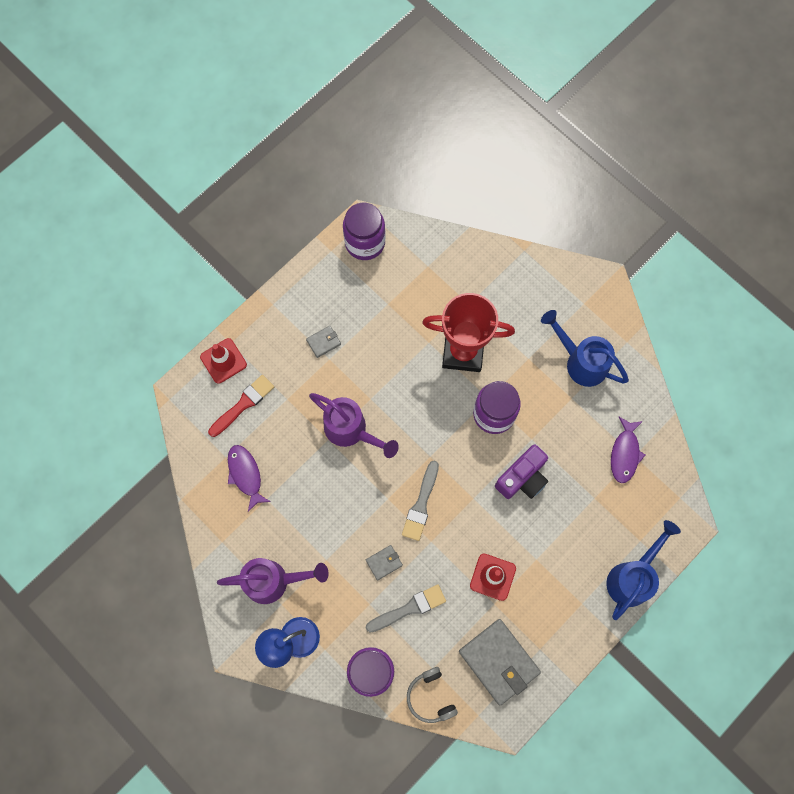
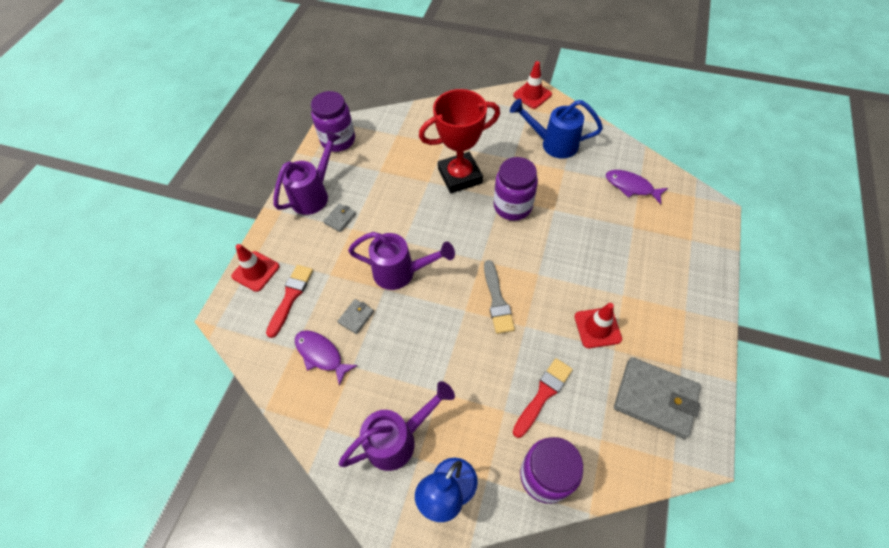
camera: 25 degrees left, 15 degrees down
grey wallet [366,545,403,581] -> grey wallet moved to [337,299,374,334]
grey brush [366,584,446,633] -> red brush [513,358,573,438]
grey headphones [407,667,458,723] -> none
purple camera [495,444,548,499] -> none
blue watering can [606,520,681,620] -> none
purple fish [611,417,645,483] -> purple fish turned 135 degrees clockwise [606,170,668,204]
none -> purple watering can [274,130,341,215]
none -> red traffic cone [513,61,552,109]

